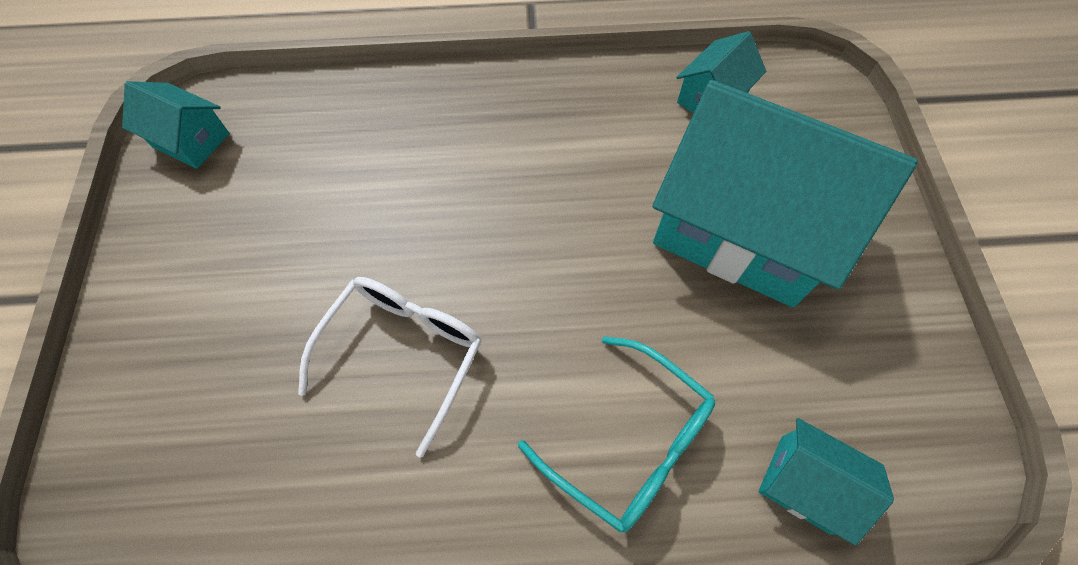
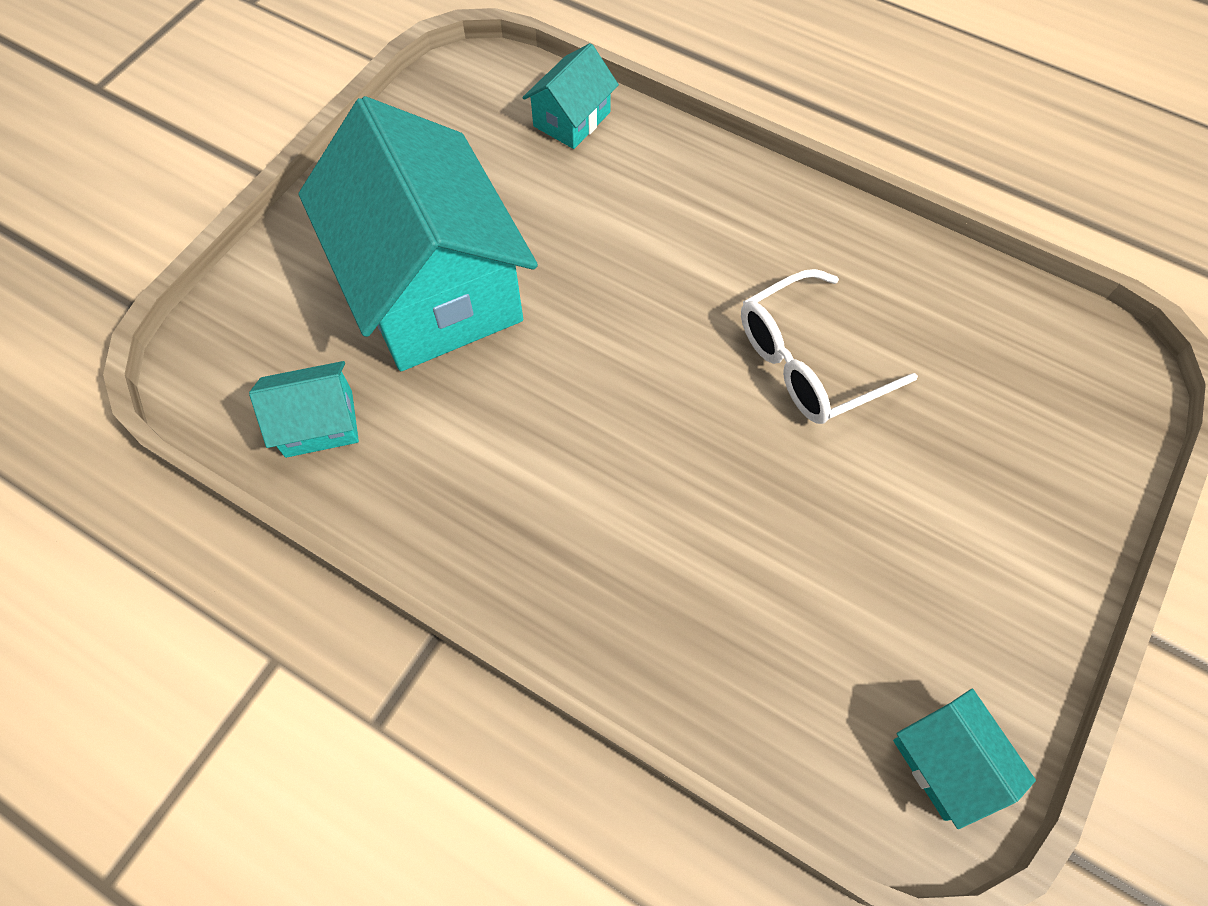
camera: 145 degrees left, 0 degrees up
turquoise glasses [518,336,715,533] -> none
turquoise house [758,418,894,546] -> turquoise house turned 60 degrees clockwise [523,43,619,149]

